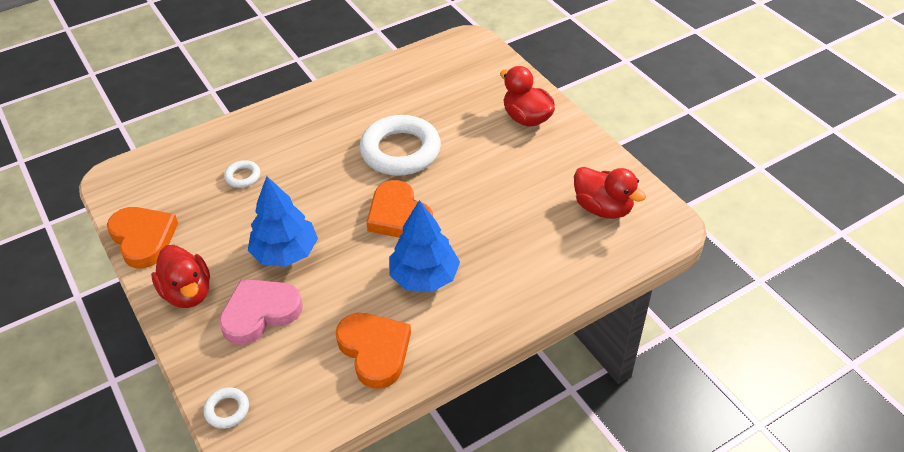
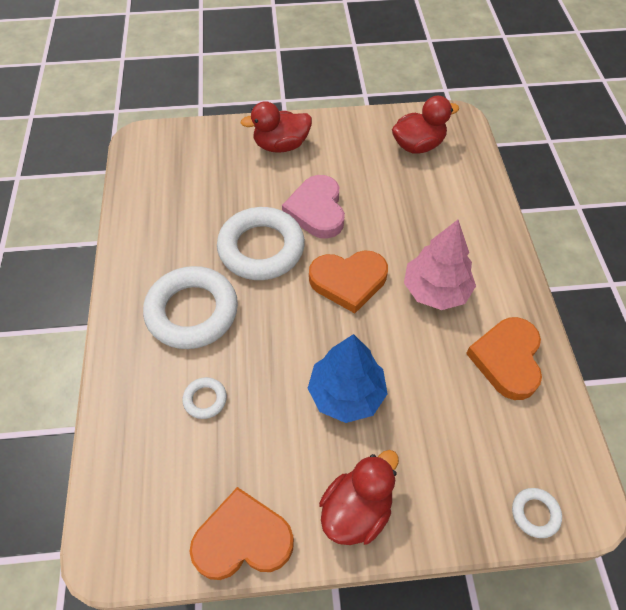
camera: 65 degrees left, 10 degrees up
red duck [151,245,210,308] -> red duck turned 45 degrees counterclockwise [319,450,399,545]
pink heart [219,279,303,345] -> pink heart moved to [282,175,345,239]
orange heart [336,313,411,389] -> orange heart turned 75 degrees counterclockwise [466,317,542,400]
blue tree [389,200,460,292] -> pink tree [404,220,476,310]
none -> white ring [143,266,238,349]

